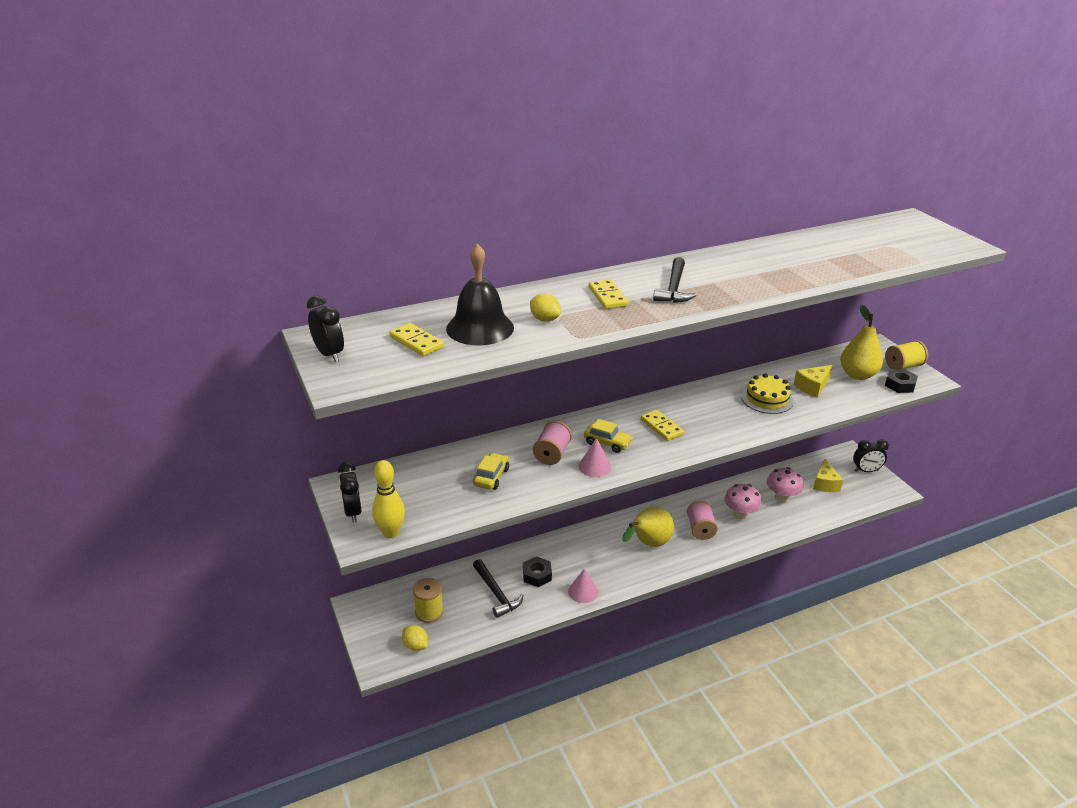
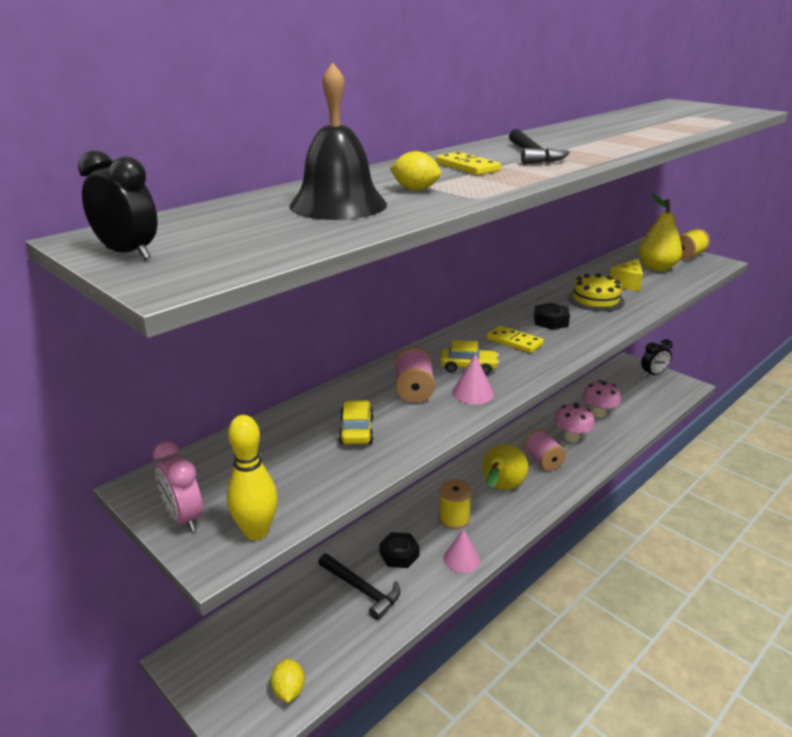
camera: 20 degrees left, 5 degrees down
black clock [338,462,362,523] -> pink clock [153,441,203,532]
yellow domino [389,323,444,356] -> none
yellow lemon [402,625,428,651] -> yellow lemon turned 60 degrees clockwise [270,659,305,702]
yellow spool [413,578,444,623] -> yellow spool moved to [438,479,472,529]
yellow cheese [813,458,843,492] -> none
black nut [885,369,918,393] -> black nut moved to [534,303,570,330]

